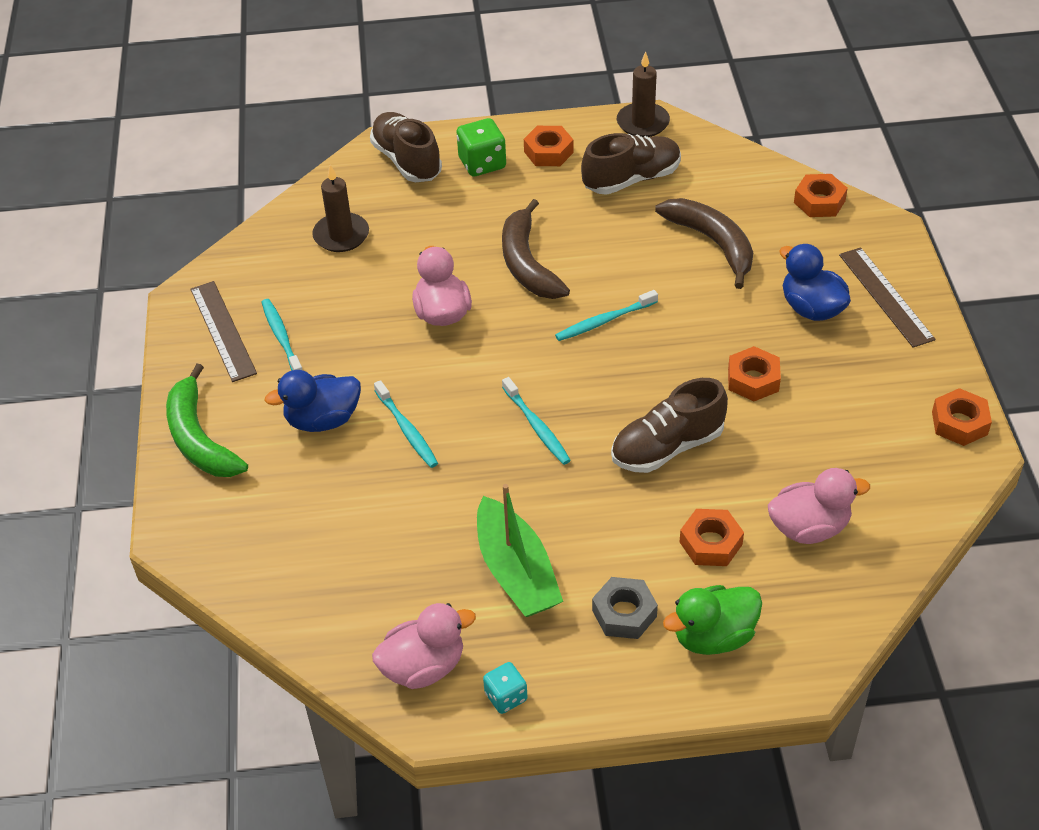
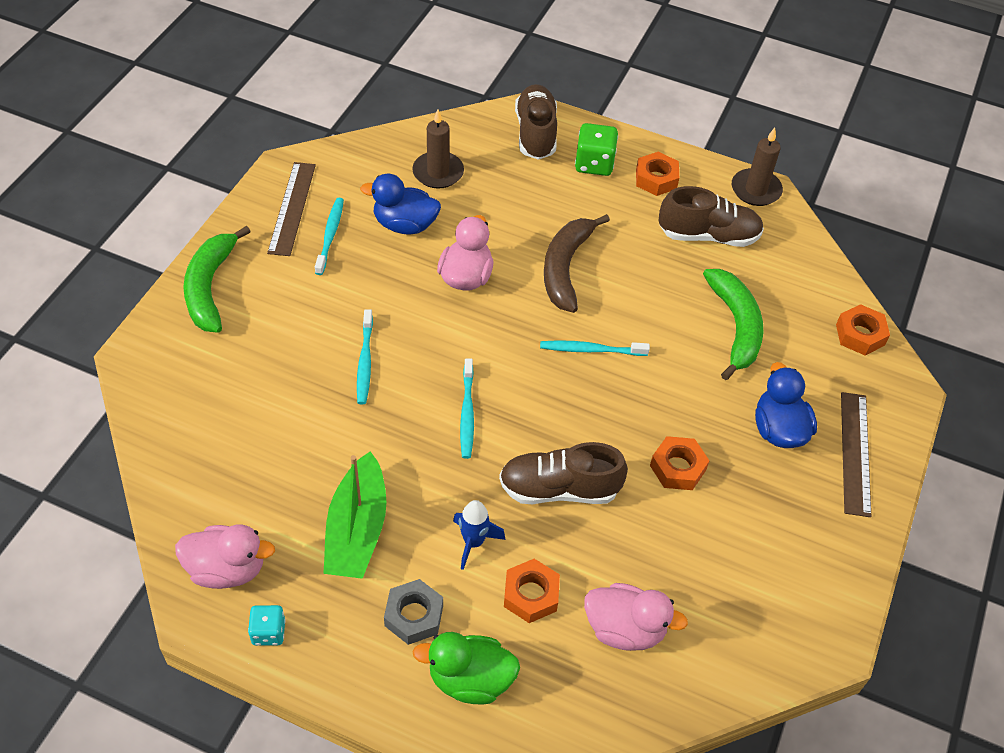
camera: 25 degrees right, 5 degrees up
blue duck [264,370,361,432] -> blue duck moved to [360,174,441,235]
brown banana [655,198,753,289] -> green banana [703,269,763,380]
orange nut [932,388,992,446] -> none
none -> blue rocket [453,500,506,570]

